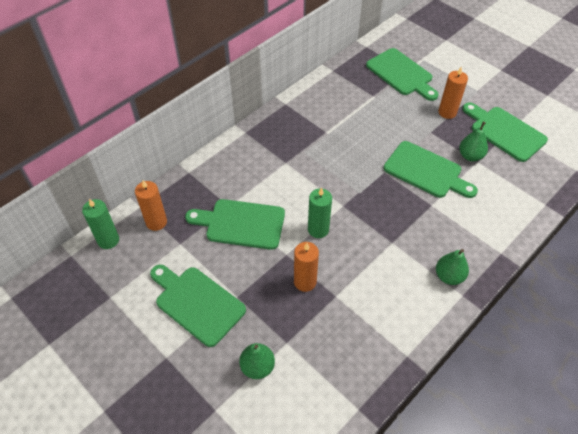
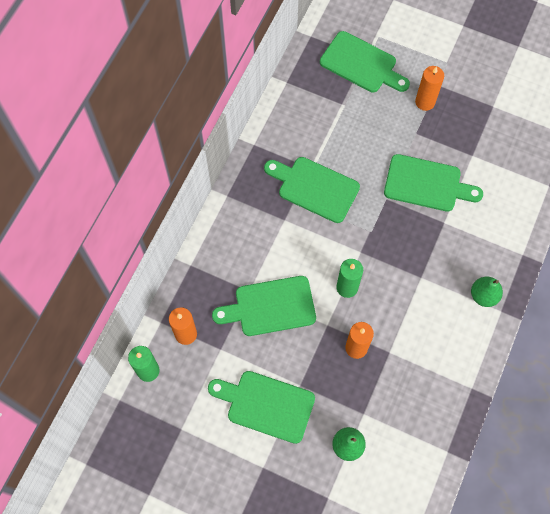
camera: 20 degrees left, 15 degrees up
green pear [459,122,488,161] -> none
green cutting board [462,102,548,162] -> green cutting board moved to [264,157,360,223]

